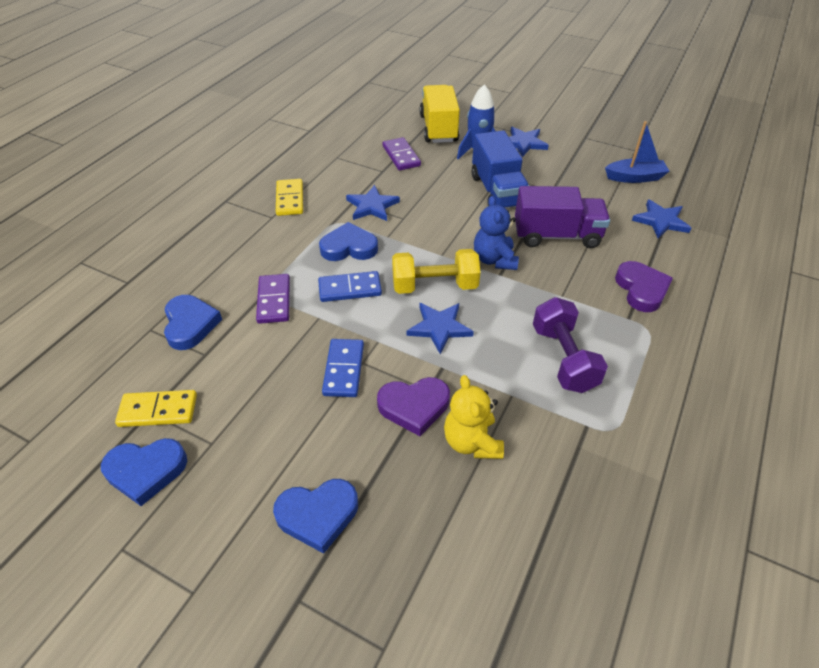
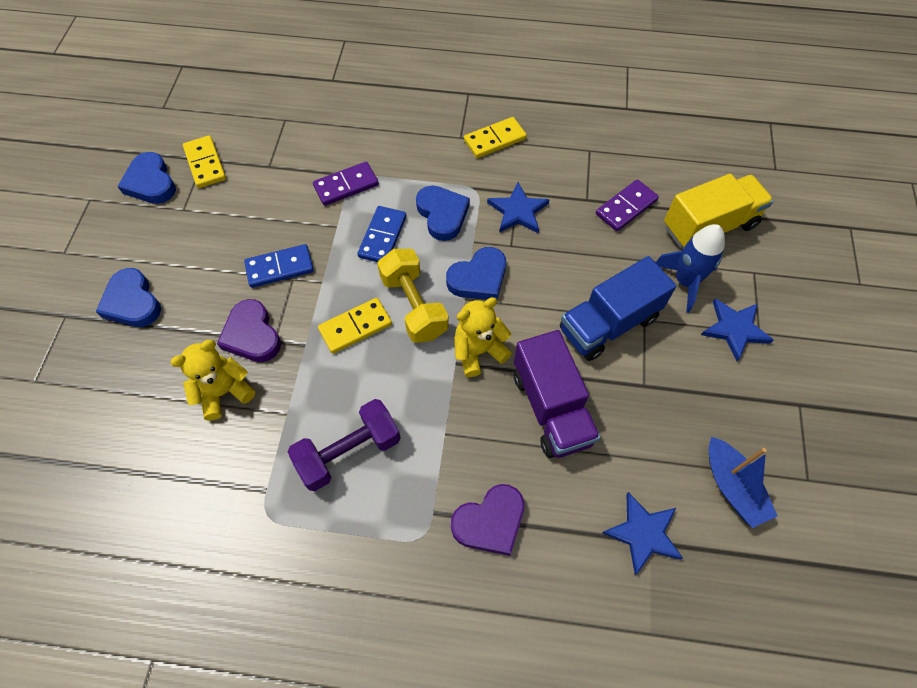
camera: 70 degrees right, 15 degrees up
blue heart [164,295,222,350] -> blue heart moved to [446,247,506,300]
blue domino [318,271,382,302] -> blue domino turned 45 degrees clockwise [357,206,407,262]
blue star [407,303,474,354] -> yellow domino [318,298,392,354]
blue teddy bear [474,196,519,270] -> yellow teddy bear [454,297,512,377]

